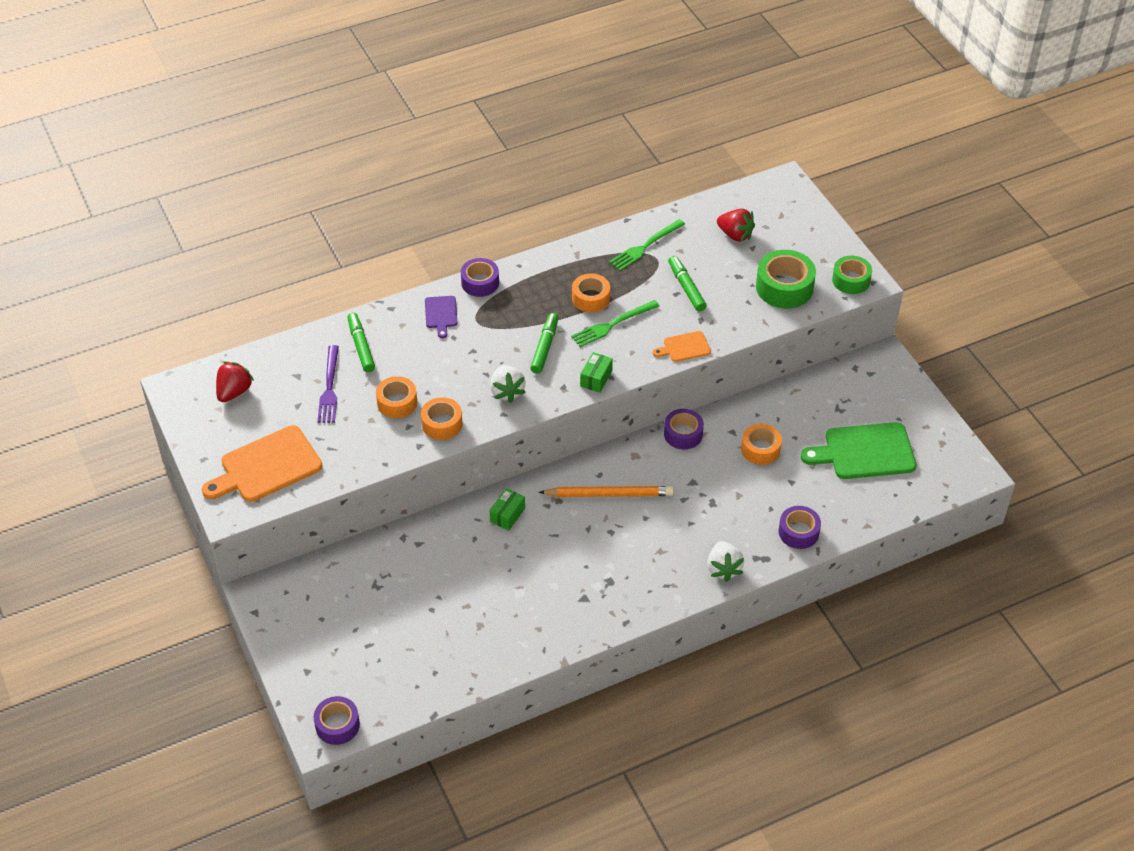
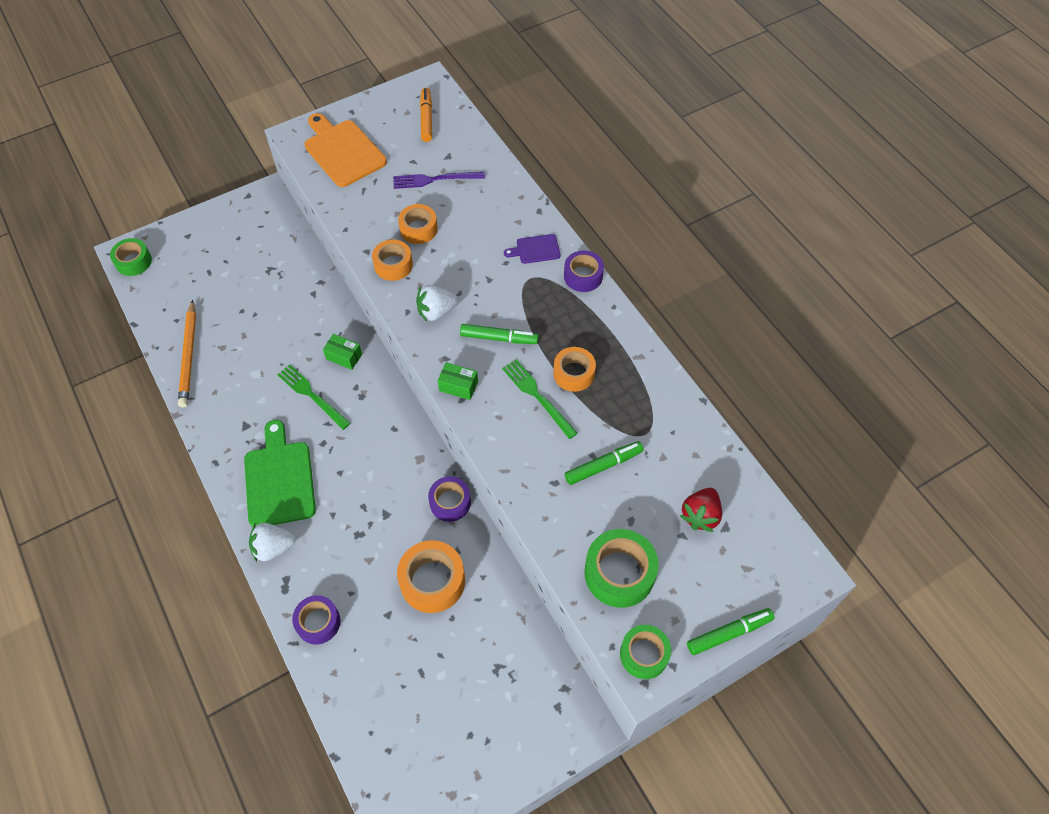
camera: 85 degrees right, 10 degrees up
red strawberry [216,362,254,402] -> orange marker [420,88,432,142]
purple tape [313,696,360,745] -> green tape [110,238,152,276]
green marker [348,313,375,372] -> green marker moved to [687,608,775,655]
orange pencil [538,486,674,497] -> orange pencil moved to [178,300,196,408]
green fork [609,219,685,271] -> green fork moved to [277,365,350,430]
orange cutting board [653,331,711,362] -> none
orange tape [741,424,782,465] -> orange tape [397,540,465,613], size x1.51
green cutting board [801,422,917,479] -> green cutting board moved to [244,420,316,527]

